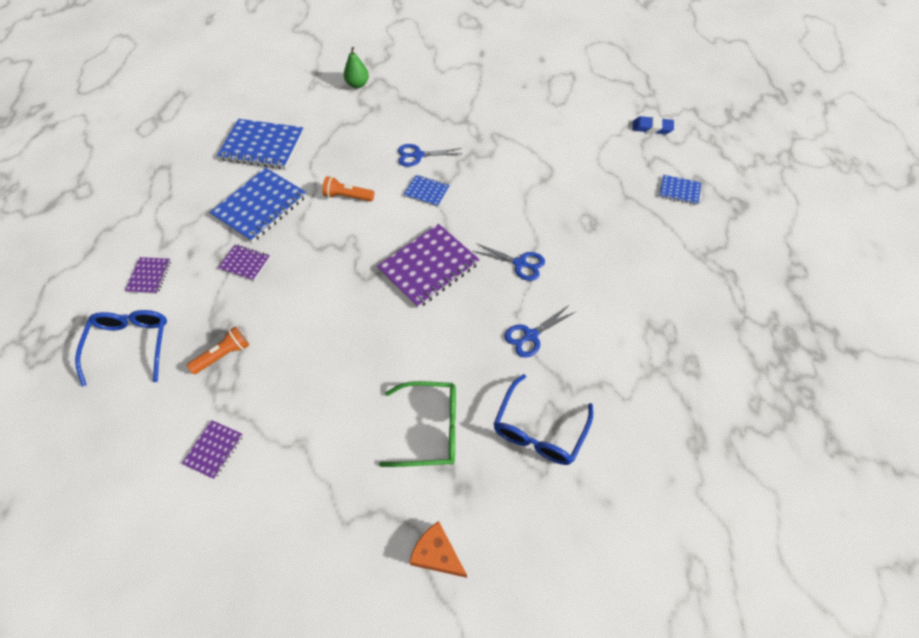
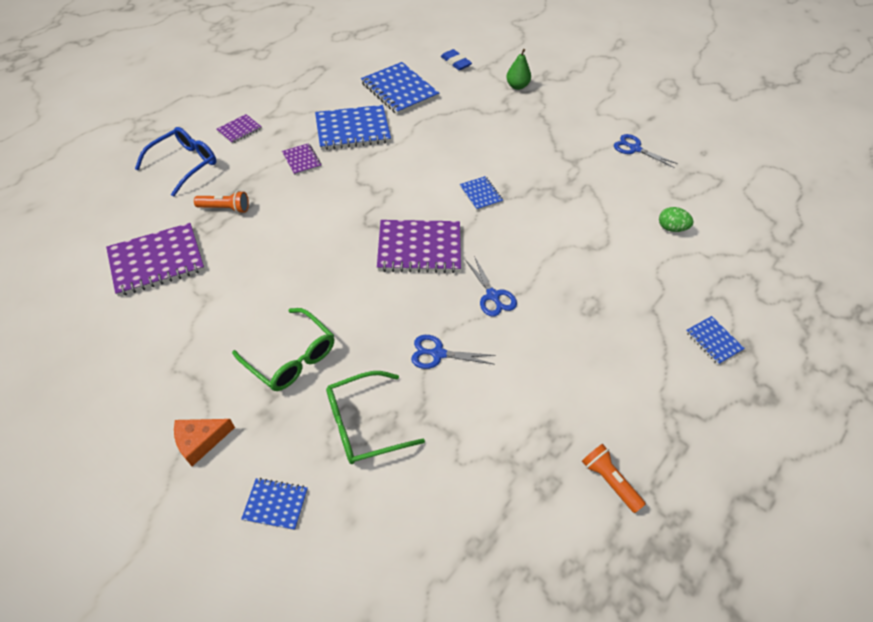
camera: 40 degrees right, 5 degrees down
purple notebook [182,420,243,479] -> purple notebook [106,223,205,297], size x1.98
orange flashlight [322,176,374,202] -> orange flashlight moved to [582,444,646,513]
blue scissors [398,144,462,167] -> blue scissors moved to [614,134,678,168]
orange cheese [409,521,467,578] -> orange cheese turned 105 degrees counterclockwise [174,419,235,466]
blue glasses [494,374,593,465] -> green glasses [326,371,425,464]
blue eraser [632,116,674,134] -> blue eraser moved to [441,49,472,70]
none -> blue notebook [241,478,308,530]
none -> green egg [659,207,693,232]

